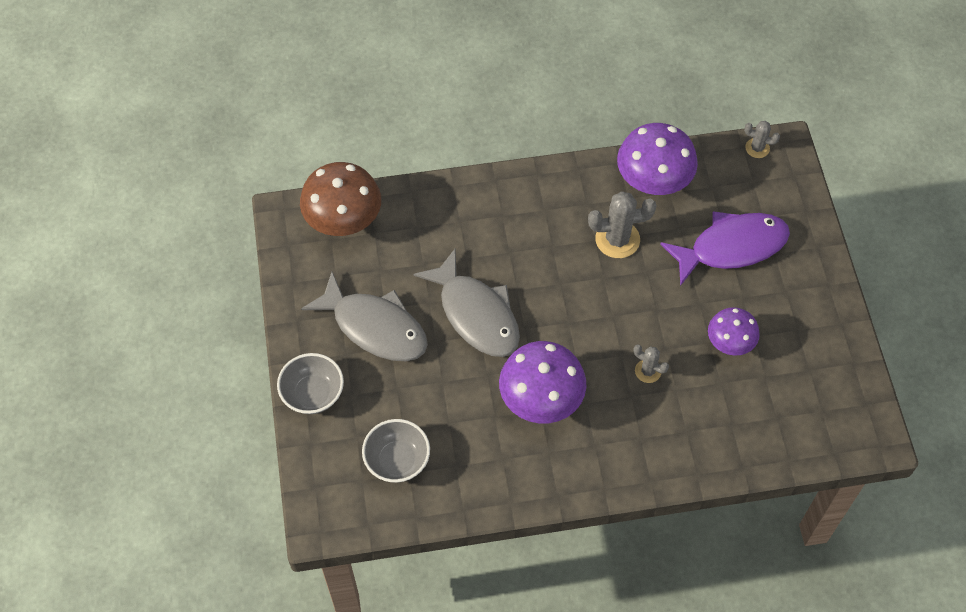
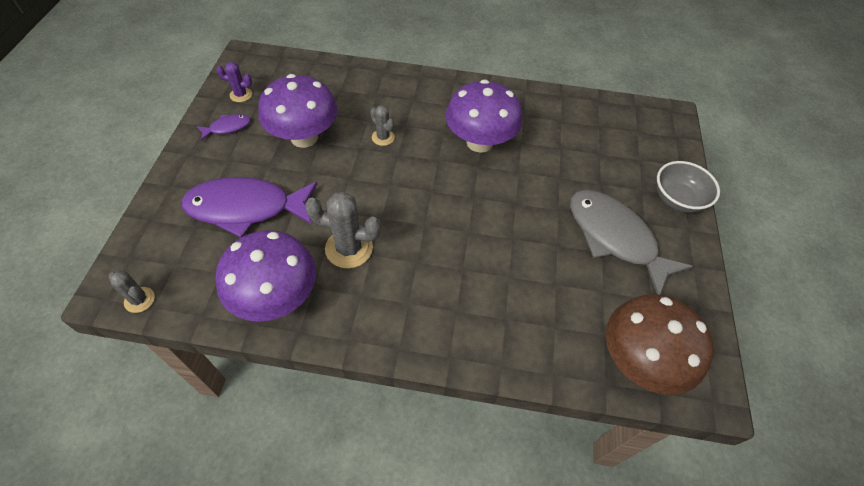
camera: 165 degrees left, 5 degrees down
grey bowl [362,419,430,483] -> none
grey fish [414,249,520,357] -> none
purple mushroom [708,307,760,356] -> purple mushroom [258,74,338,148], size x1.64
none -> purple fish [196,114,250,141]
none -> purple cactus [216,62,252,102]

